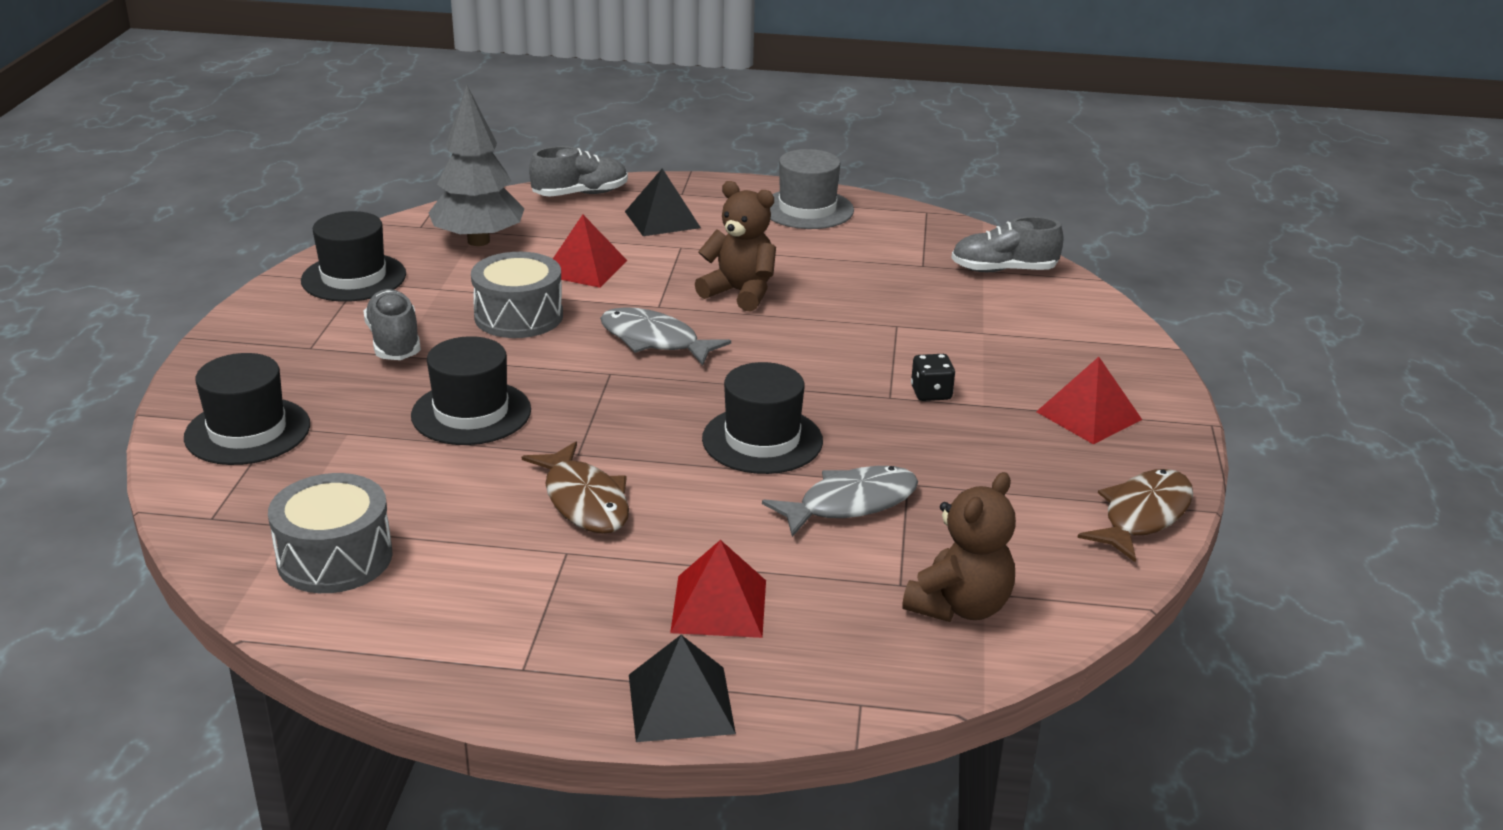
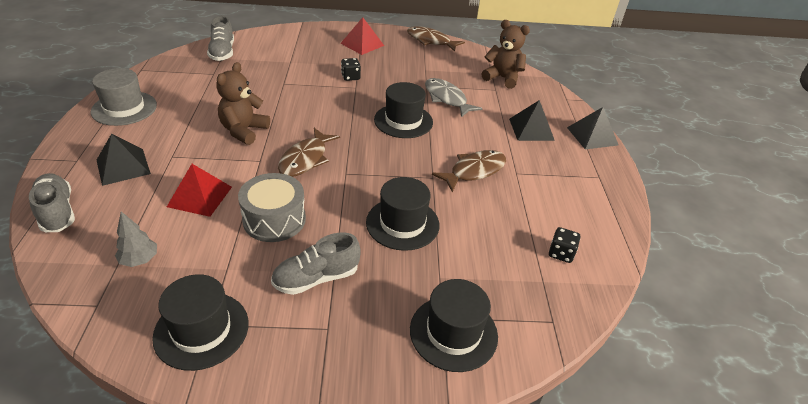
camera: 100 degrees left, 10 degrees up
grey drum [268,473,393,593] -> black dice [549,227,580,263]
grey tree [428,85,525,246] -> grey tree [115,212,157,267], size x0.49
grey fish [600,307,731,366] -> brown fish [278,128,340,177]
red pyramid [670,540,766,638] -> black pyramid [509,100,555,141]

